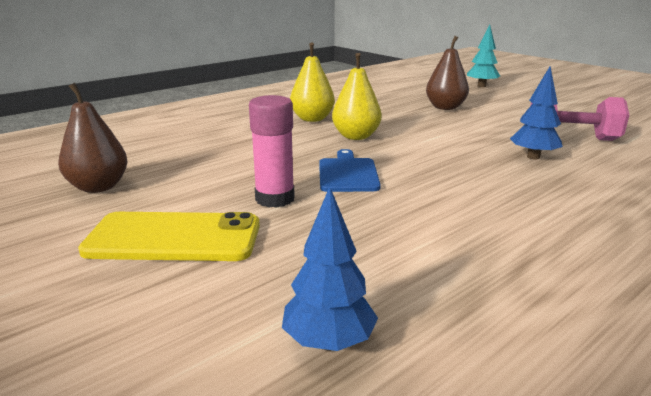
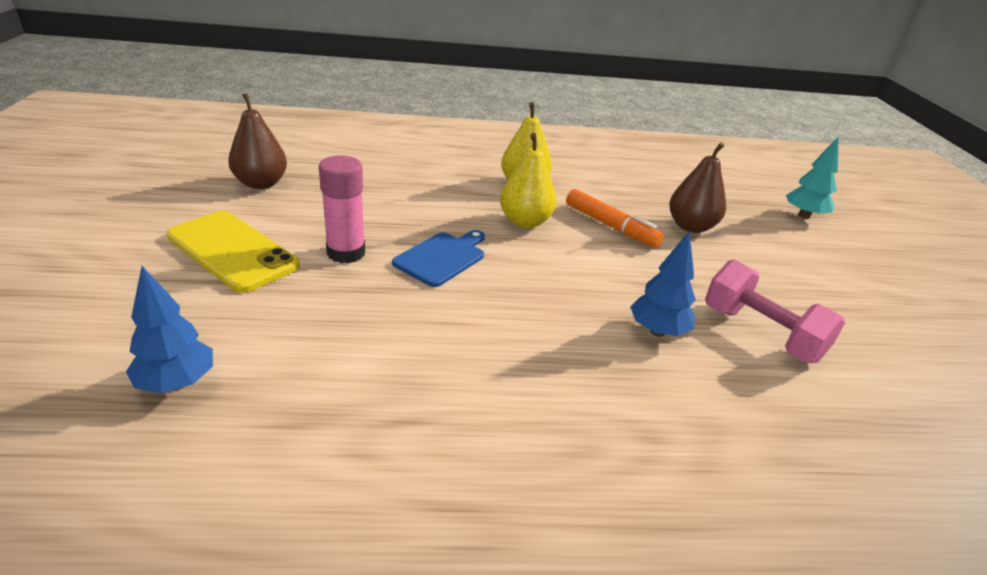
camera: 35 degrees right, 10 degrees up
none -> orange marker [566,189,664,248]

